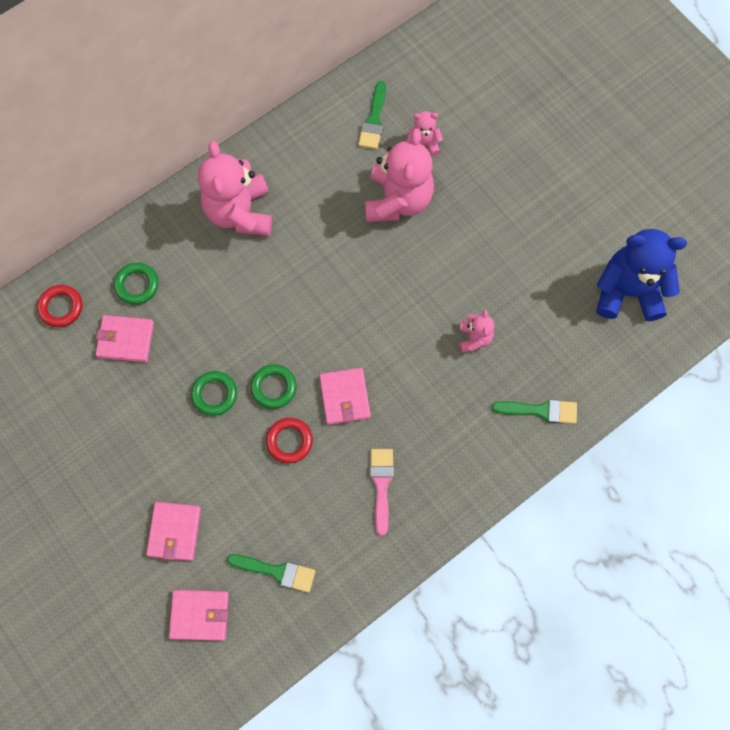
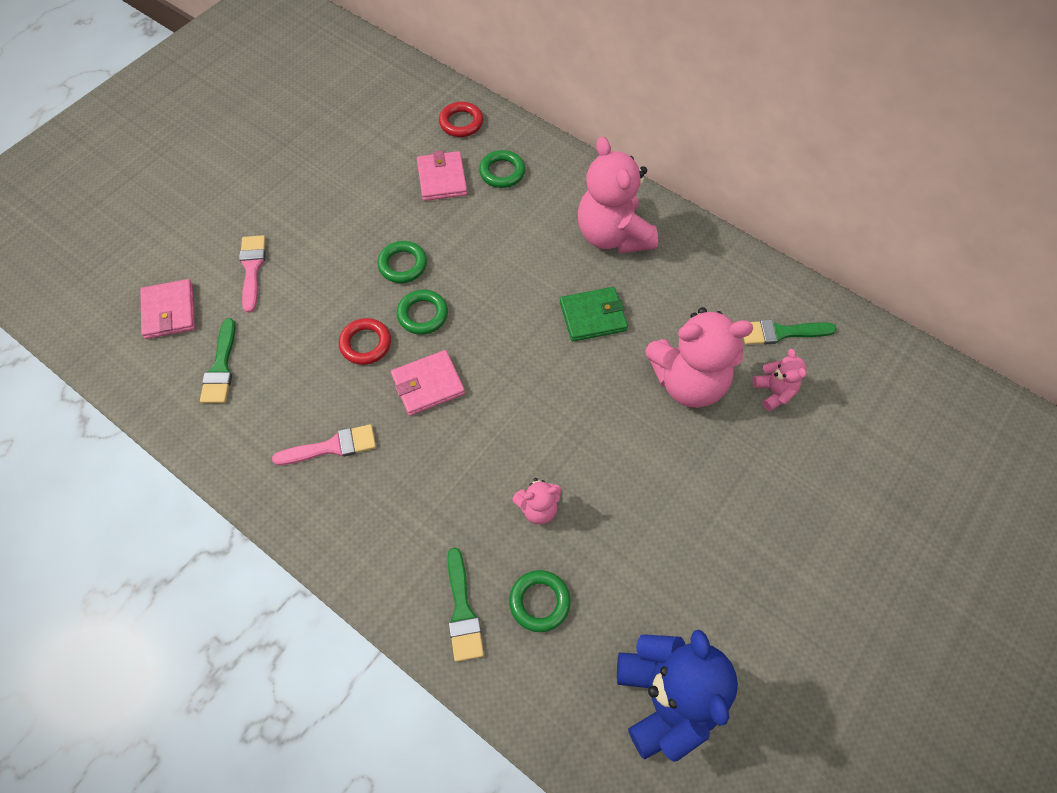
camera: 75 degrees right, 10 degrees down
pink wallet [146,502,201,561] -> pink brush [239,235,266,313]
pink teddy bear [198,141,272,236] -> pink teddy bear turned 90 degrees counterclockwise [578,137,658,253]
none -> green ring [509,570,571,632]
none -> green wallet [560,287,628,342]

